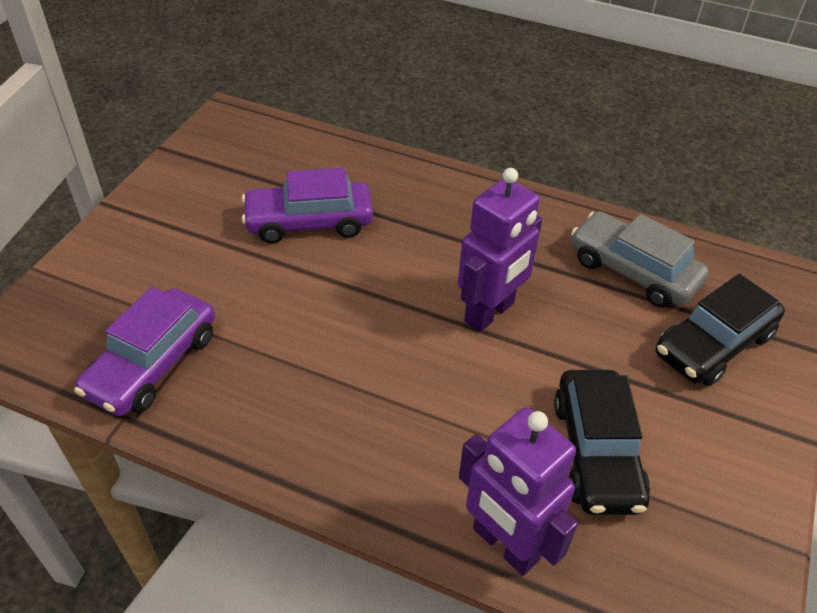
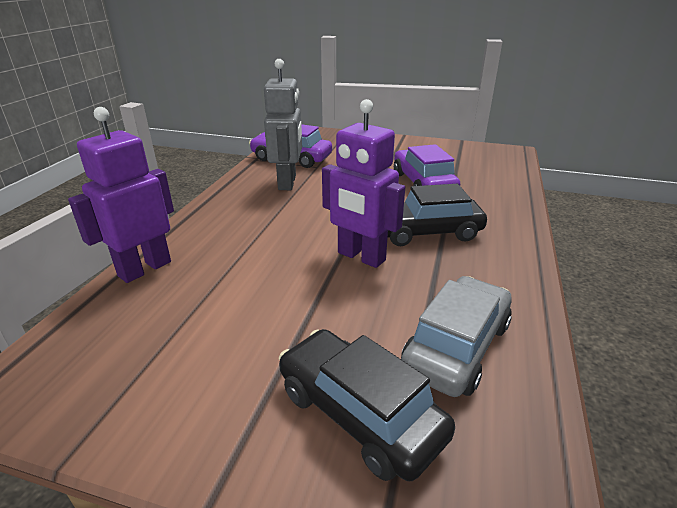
camera: 85 degrees right, 15 degrees down
black car [554,370,650,515] -> black car moved to [388,184,487,246]
none -> grey robot [264,59,302,190]

